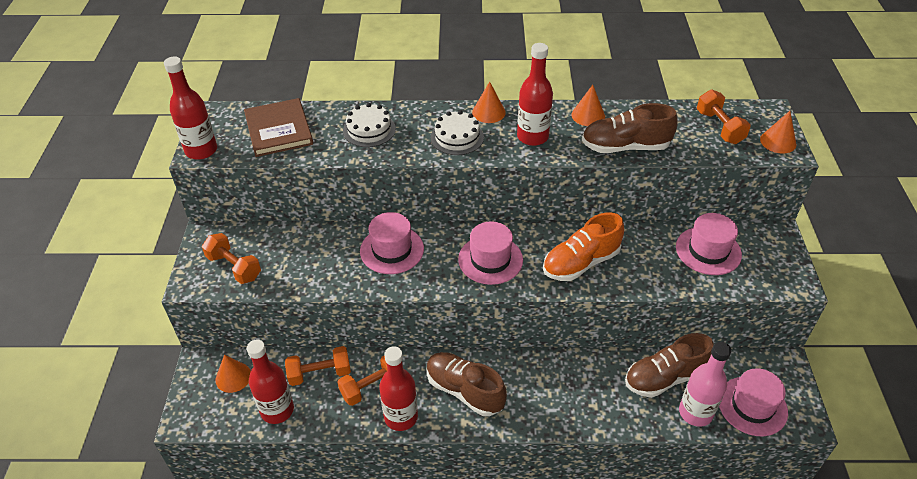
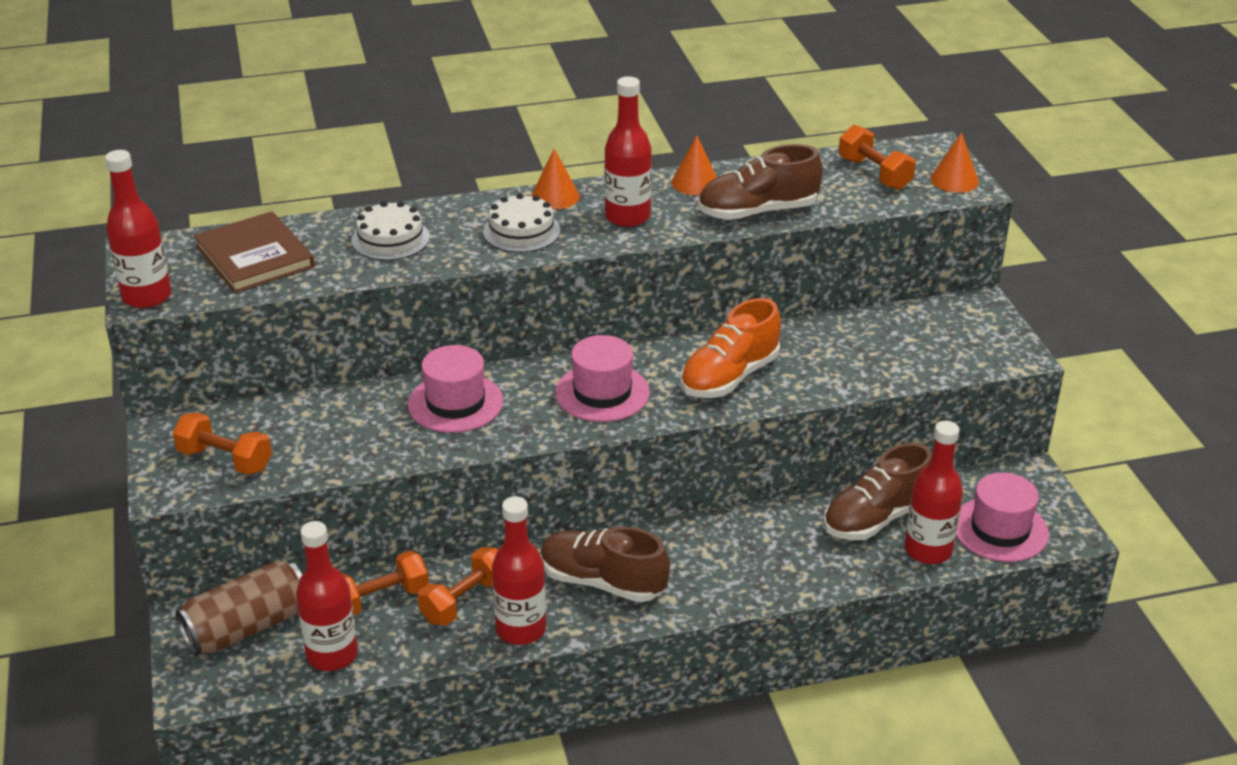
camera: 15 degrees left, 10 degrees down
orange cone [216,355,251,393] -> brown can [176,560,302,656]
pink hat [676,213,742,275] -> none
pink bottle [679,342,731,427] -> red bottle [905,421,963,564]

